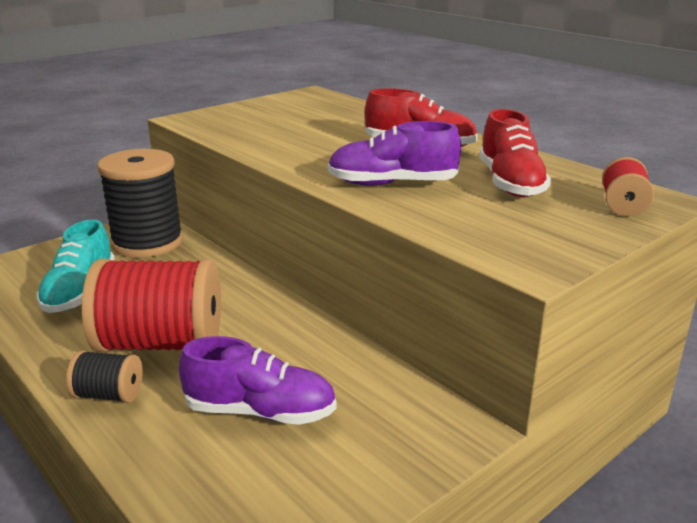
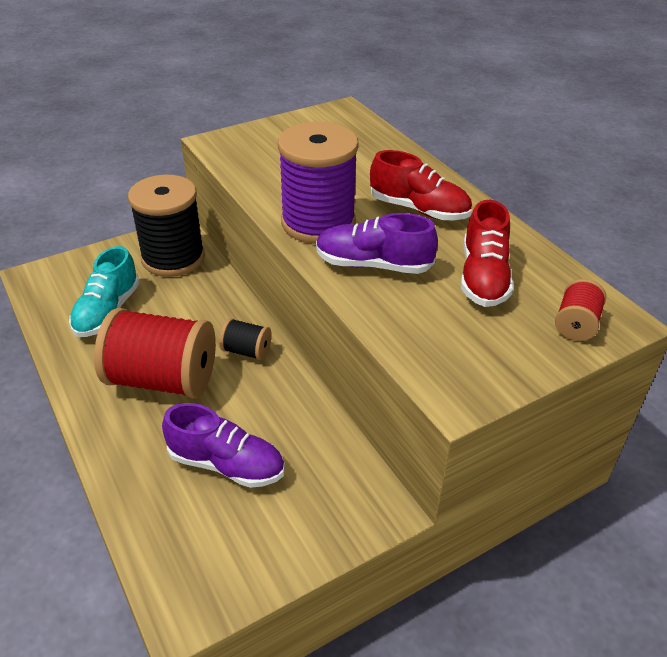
camera: 10 degrees right, 15 degrees up
black spool [66,350,143,403] -> black spool moved to [220,318,272,360]
none -> purple spool [278,122,359,244]

